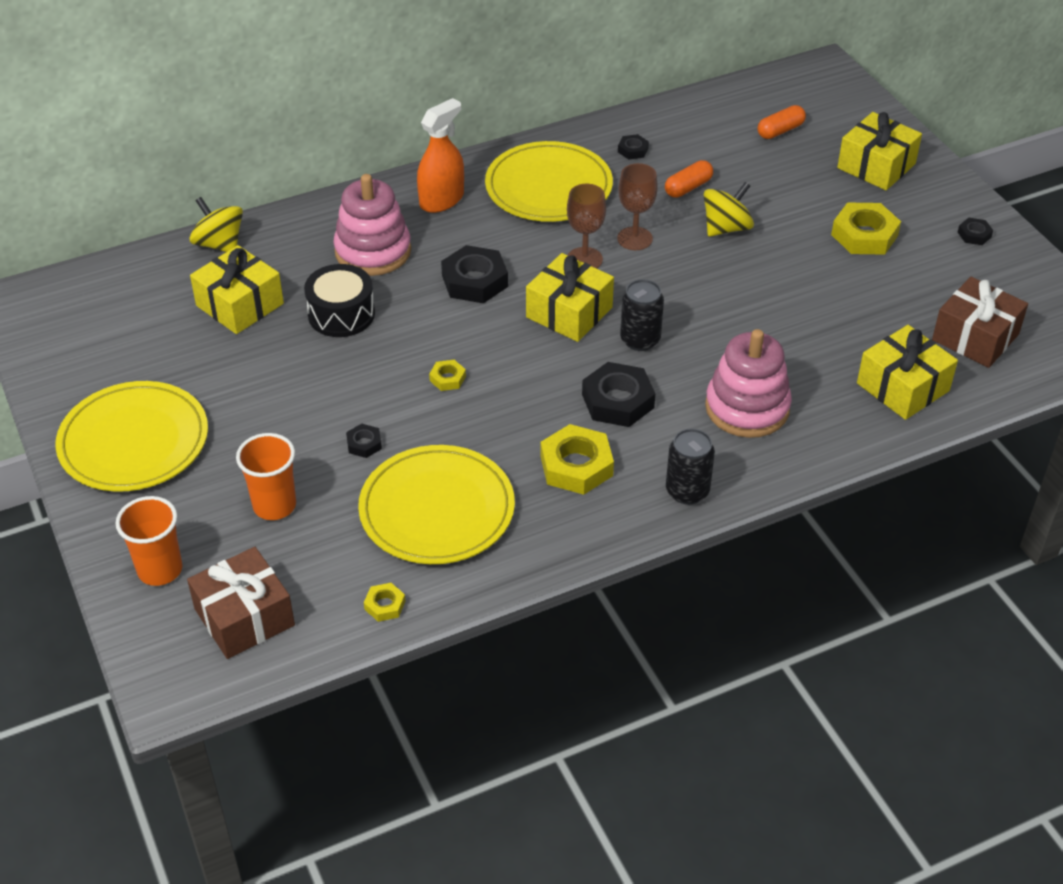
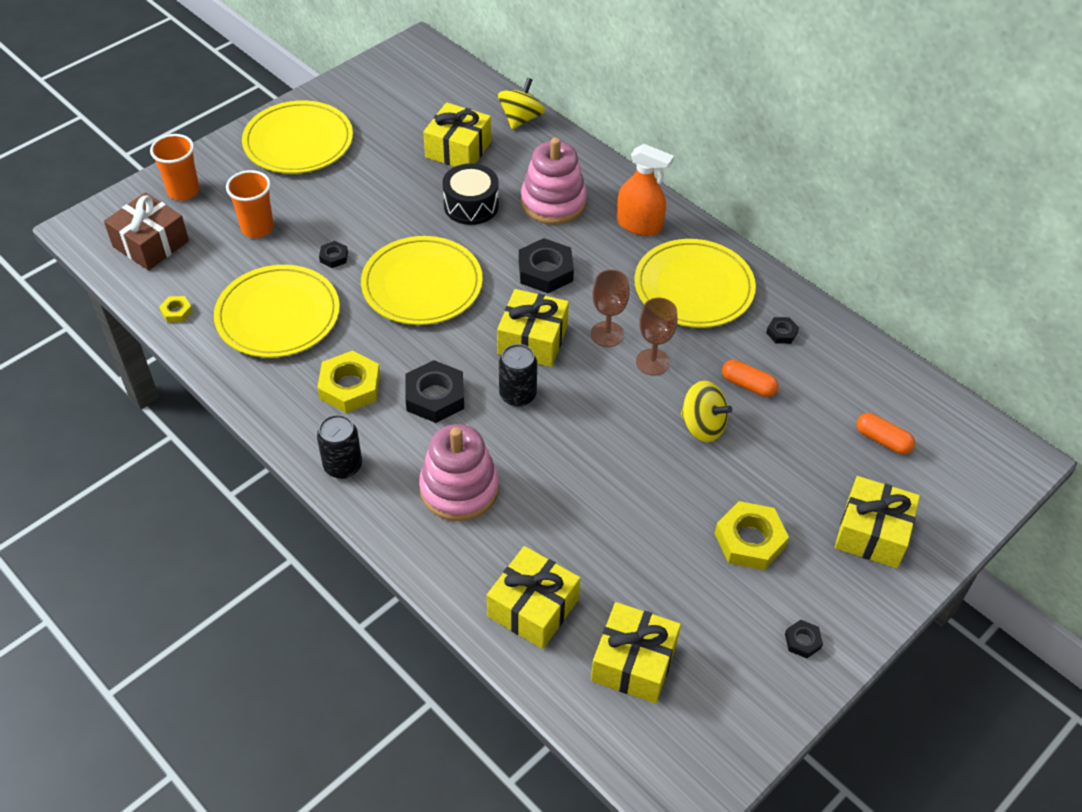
camera: 70 degrees right, 5 degrees up
yellow nut [429,360,466,391] -> yellow plate [361,236,483,325]
brown gift [932,277,1028,368] -> yellow gift [591,602,681,704]

